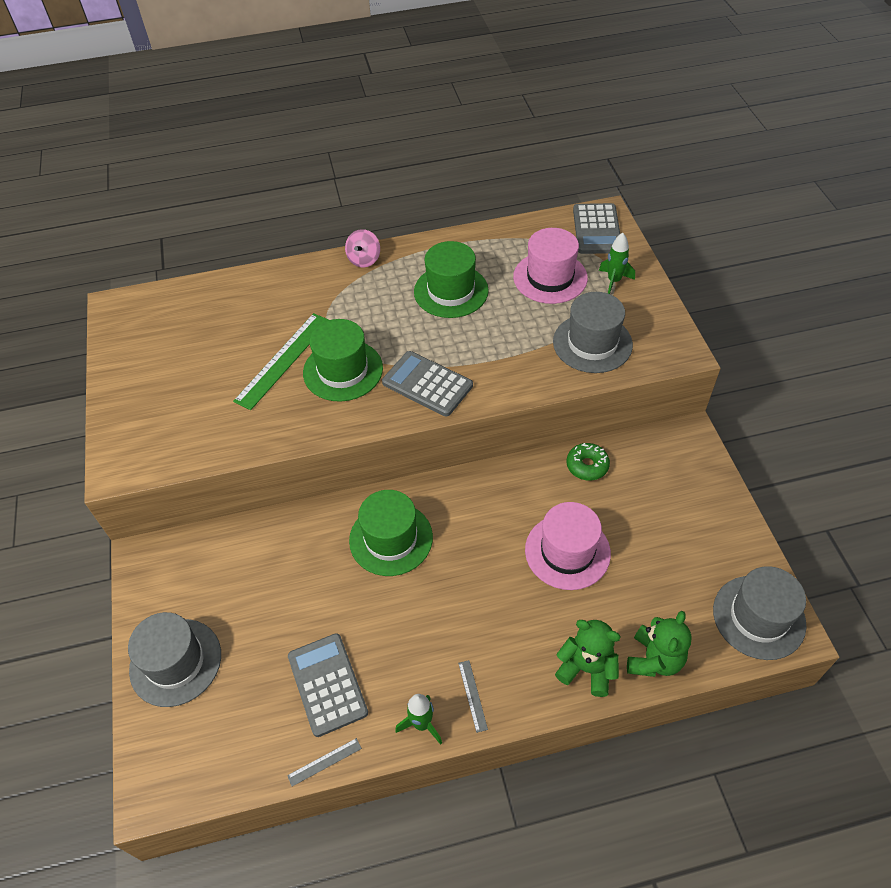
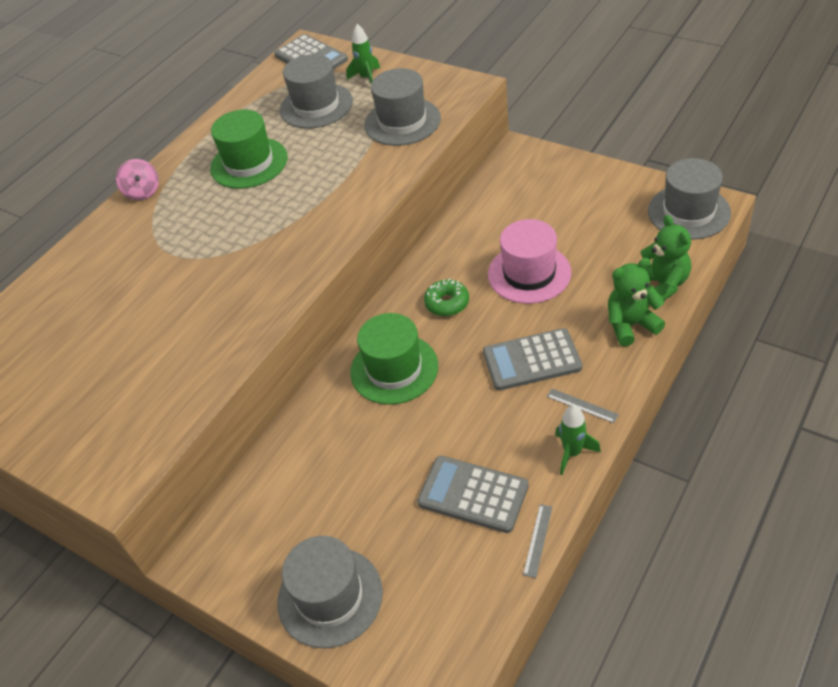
camera: 40 degrees left, 5 degrees down
green ruler [233,313,329,410] -> none
green hat [303,319,383,402] -> none
grey calculator [382,351,473,417] -> grey calculator moved to [483,328,582,391]
pink hat [513,228,588,304] -> grey hat [280,54,353,129]
green donut [566,443,610,481] -> green donut moved to [424,278,469,316]

